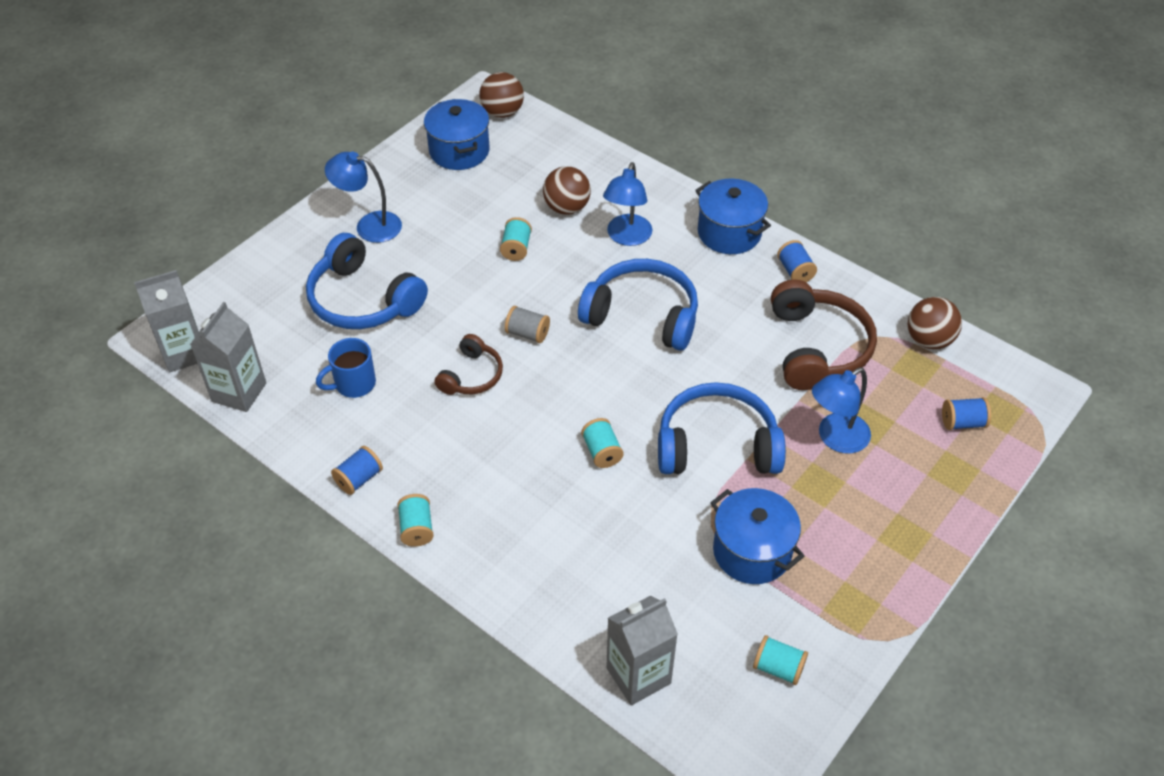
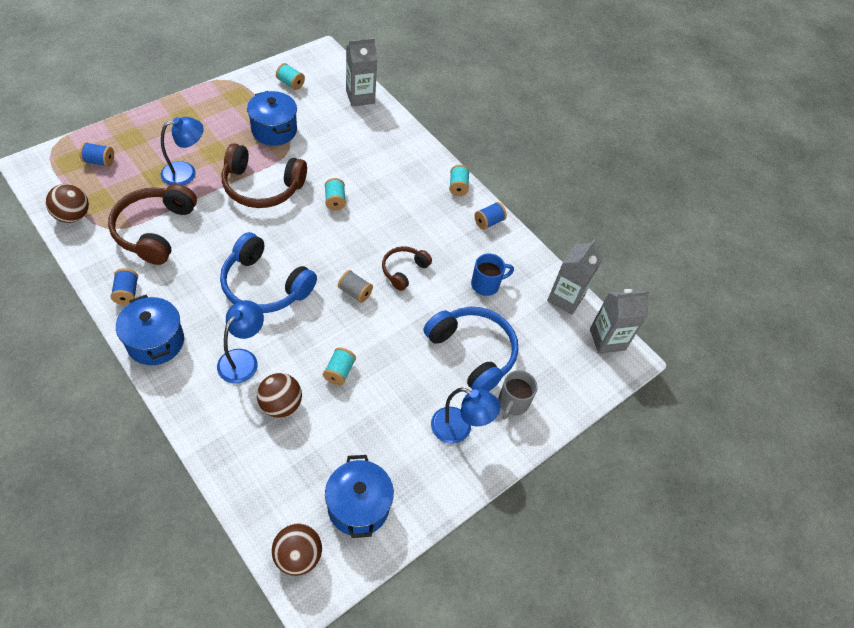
camera: 175 degrees left, 5 degrees up
blue headphones [658,382,786,474] -> brown headphones [222,143,307,208]
none -> grey mug [498,370,538,419]

